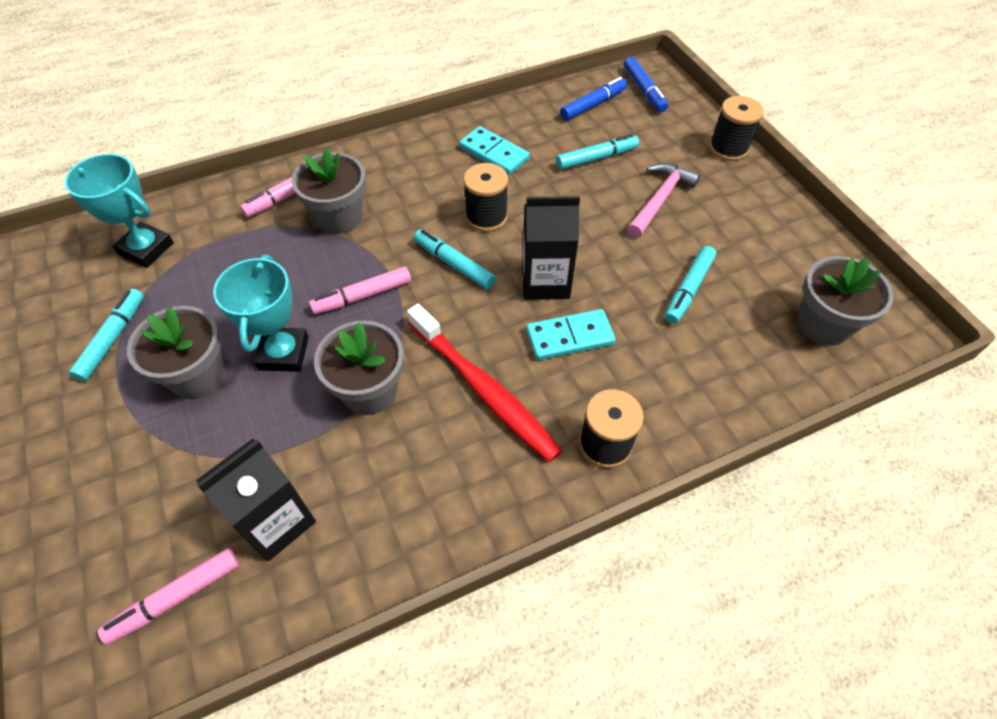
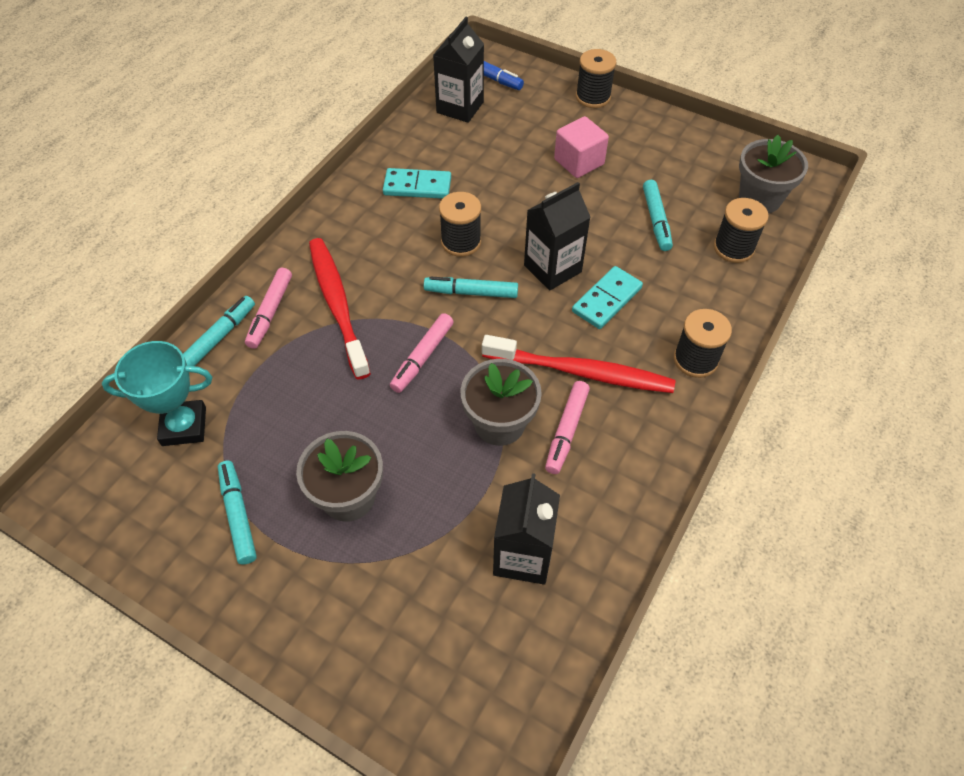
camera: 35 degrees left, 0 degrees up
pink marker [98,548,239,645] -> pink marker moved to [545,381,590,474]
turquoise trophy [213,255,309,372] -> none
grey flower pot [291,148,366,234] -> red toothbrush [309,238,371,379]
turquoise marker [556,134,639,170] -> turquoise marker moved to [183,296,255,366]
blue marker [560,77,627,121] -> black carton [433,17,484,123]
pink hammer [627,163,701,238] -> pink cube [554,116,609,178]
none -> black spool [714,198,769,263]

